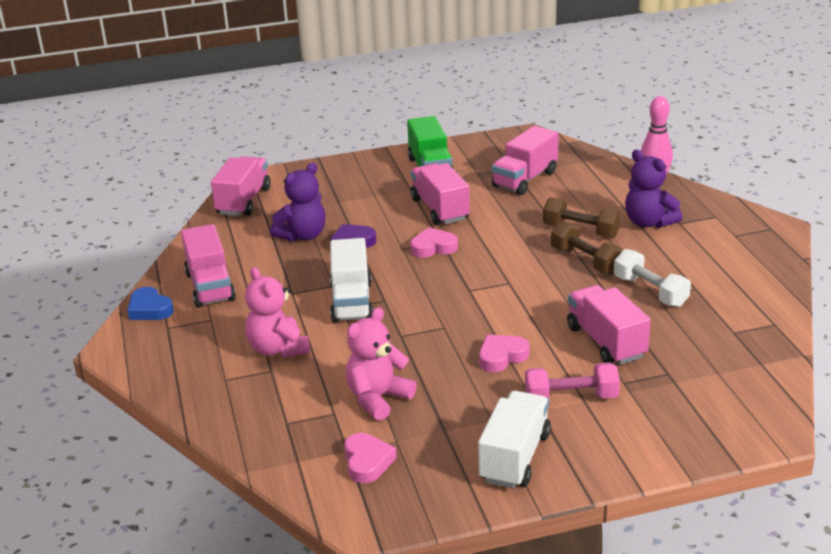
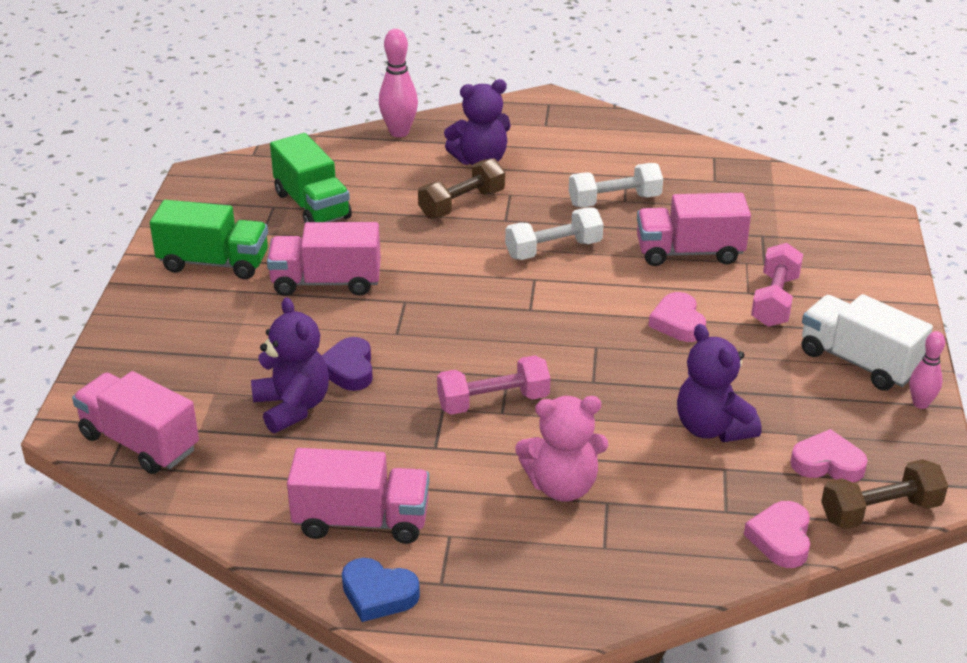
camera: 70 degrees left, 5 degrees up
blue heart [127,287,173,320] -> blue heart turned 45 degrees clockwise [342,558,420,622]
white truck [330,238,373,323] -> pink dumbbell [437,355,550,415]
pink teddy bear [346,307,416,421] -> purple teddy bear [677,324,761,442]
pink heart [410,227,458,258] -> pink heart moved to [744,501,810,568]
pink truck [492,126,559,195] -> green truck [270,133,352,223]
brown dumbbell [551,221,623,275] -> brown dumbbell moved to [821,459,948,529]
none -> white dumbbell [505,208,603,260]
none -> pink bowling pin [910,331,945,409]

